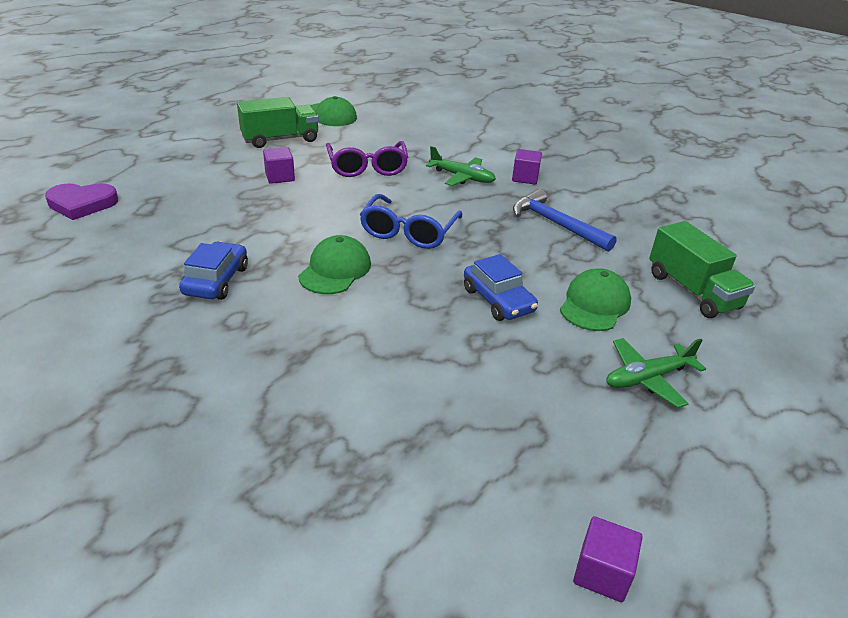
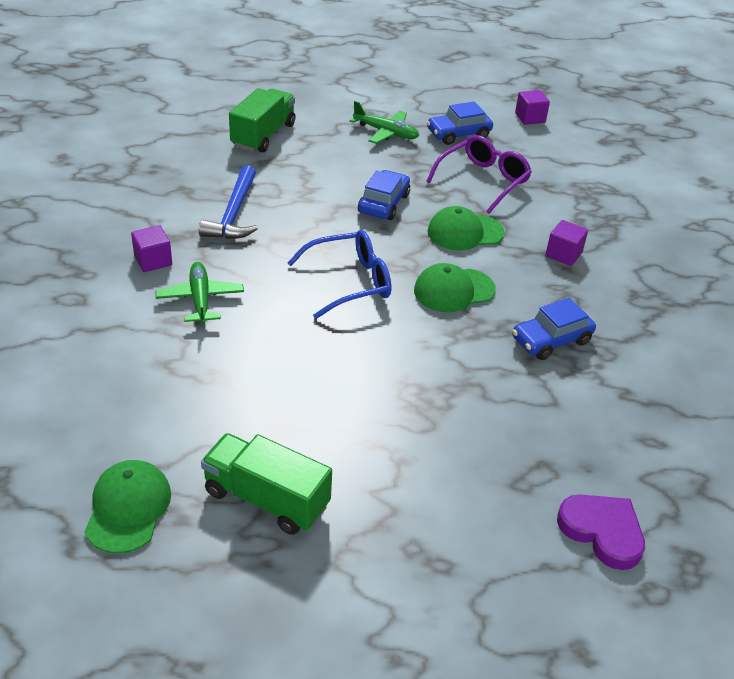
camera: 130 degrees left, 5 degrees up
purple cube [263,147,295,184] -> purple cube moved to [546,220,588,266]
purple glasses [326,141,408,177] -> purple glasses moved to [426,135,532,213]
green cap [560,268,631,331] -> green cap moved to [427,206,504,250]
none -> blue car [427,101,493,145]

